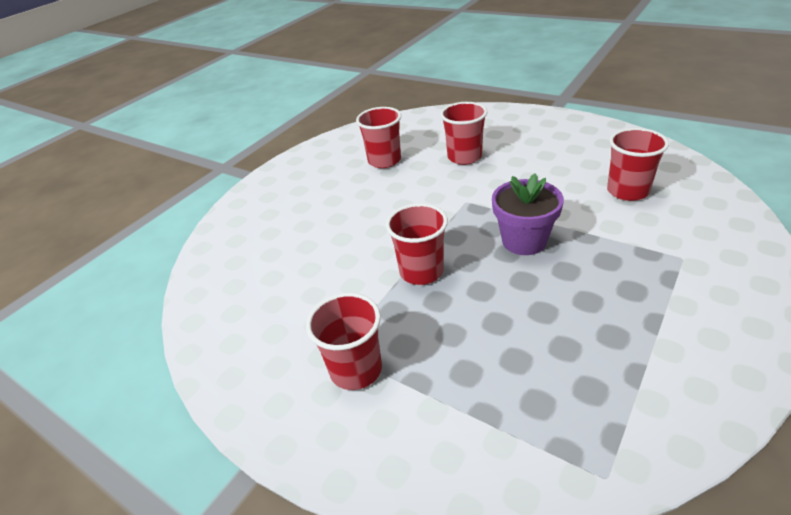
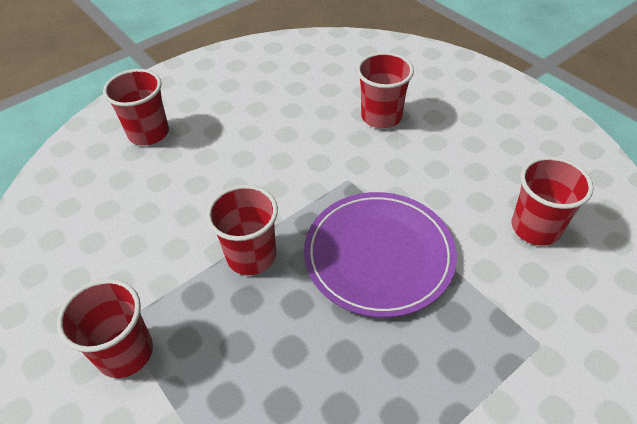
camera: 15 degrees right, 10 degrees up
red cup [356,107,401,168] -> red cup moved to [103,69,169,146]
purple flower pot [492,173,564,255] -> purple plate [304,192,457,318]

